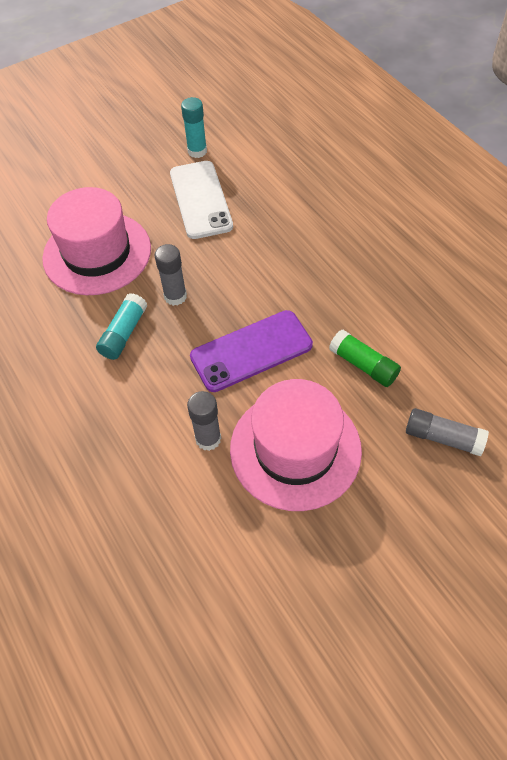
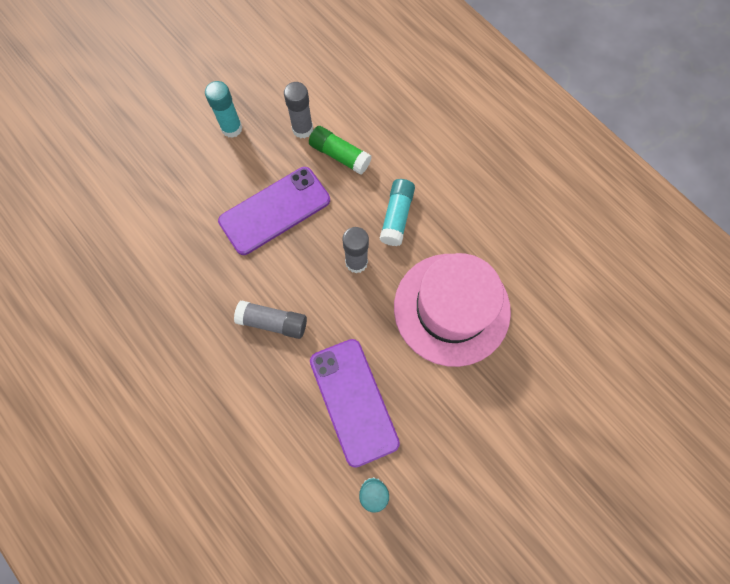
camera: 170 degrees right, 15 degrees up
white phone [170,161,233,239] -> purple phone [310,339,400,468]
pink hat [230,379,362,511] -> turquoise glue stick [205,81,243,138]
green glue stick [329,329,401,387] -> green glue stick moved to [309,126,371,175]
grey glue stick [406,408,489,456] -> grey glue stick moved to [234,300,307,339]

